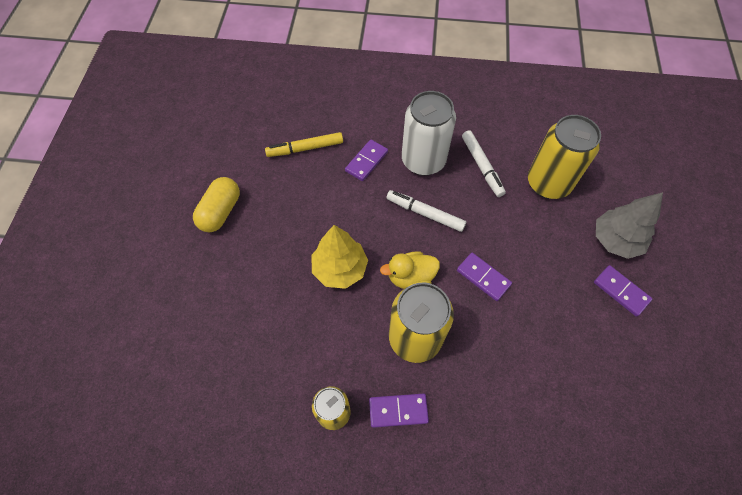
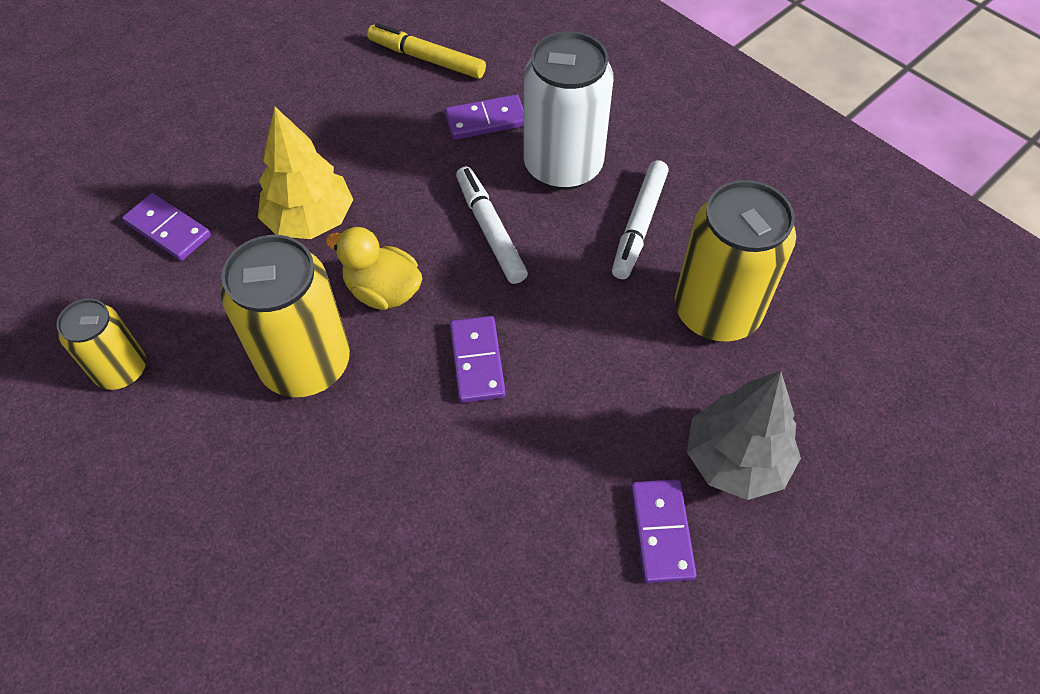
camera: 40 degrees right, 5 degrees down
yellow capsule [193,177,240,232] -> none
purple domino [369,393,429,428] -> purple domino moved to [122,193,211,261]

